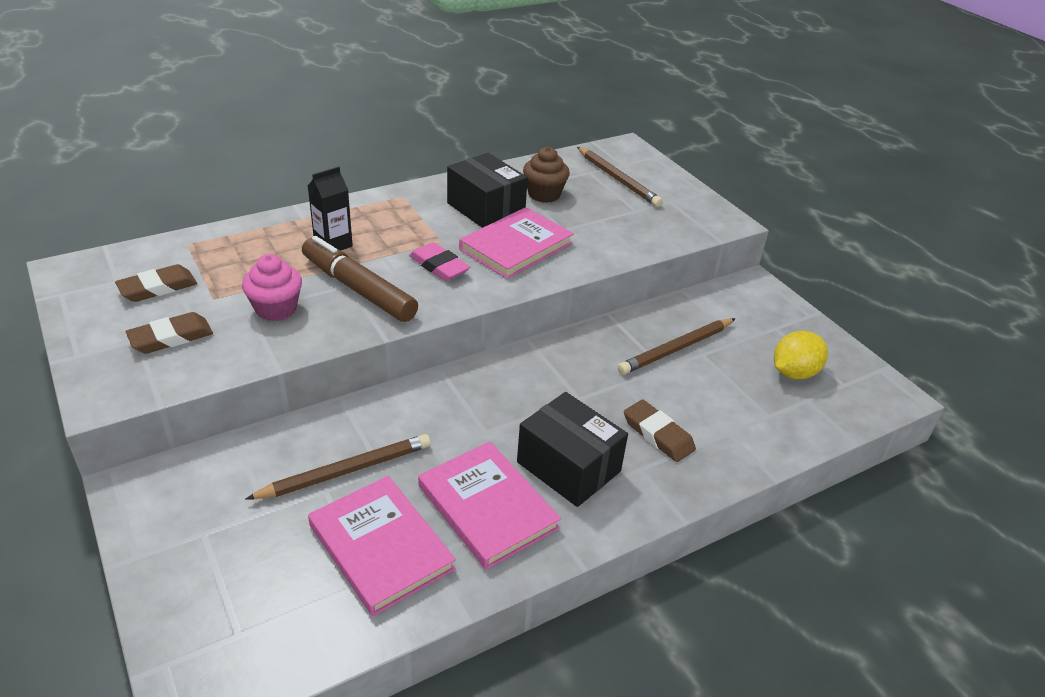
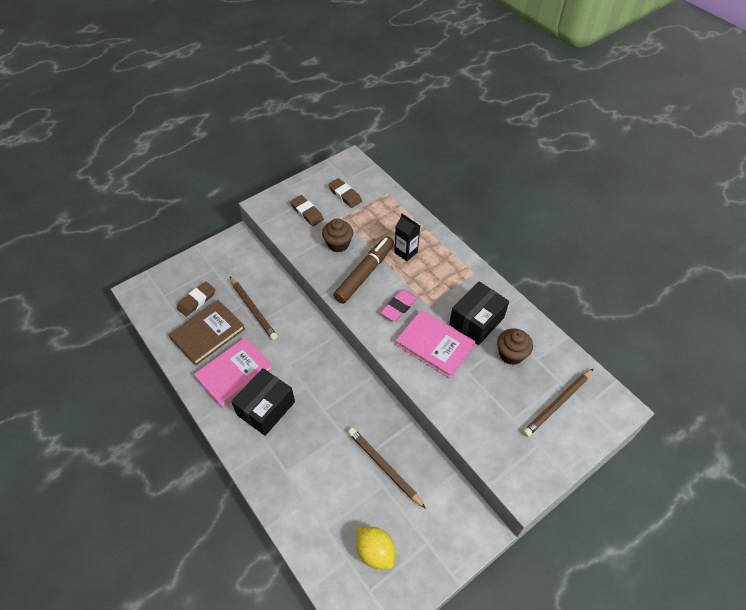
camera: 85 degrees right, 15 degrees up
pink cupcake [242,254,302,321] -> brown cupcake [322,218,353,252]
pink book [308,476,456,616] -> brown book [169,300,245,366]
brown eraser [624,399,696,462] -> brown eraser moved to [177,282,215,317]

